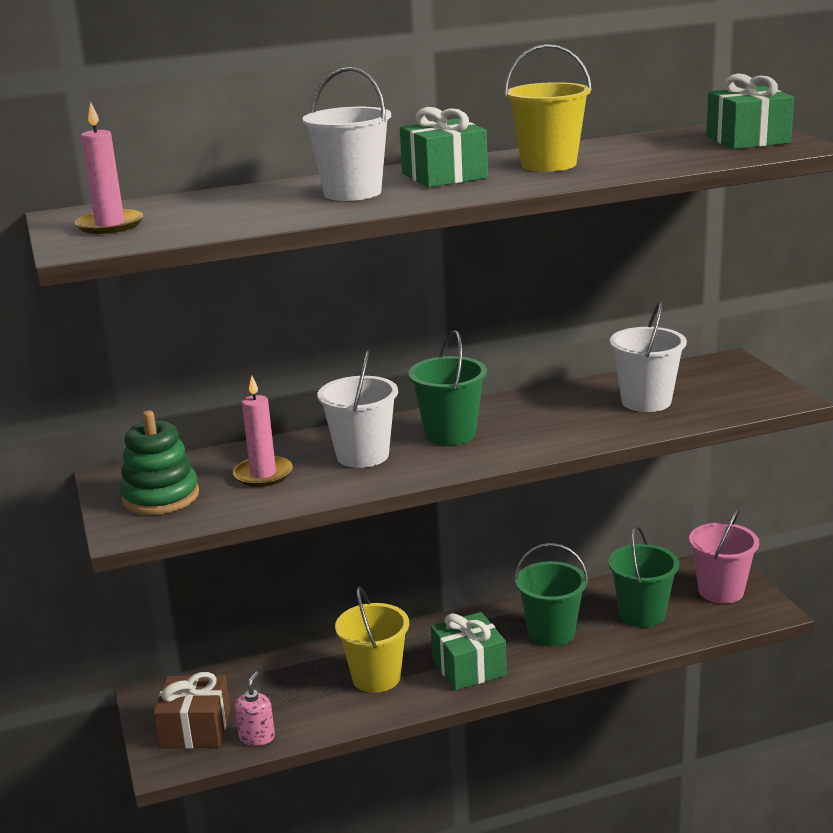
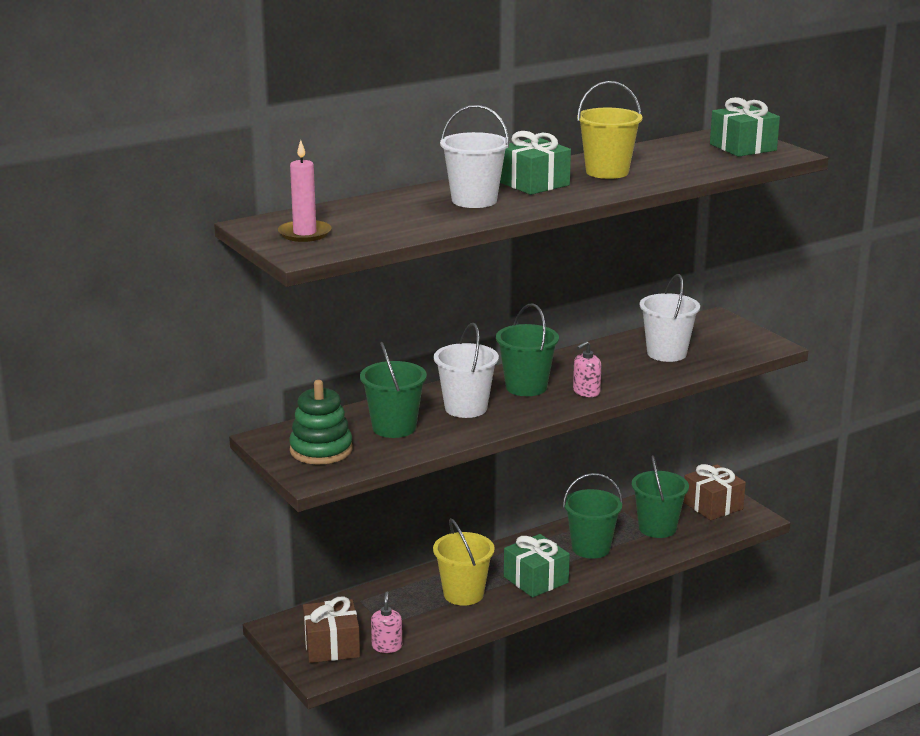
camera: 15 degrees left, 0 degrees up
pink candle [233,376,293,487] -> green bucket [360,342,427,438]
pink bucket [689,507,759,604] -> brown gift [683,464,746,520]
none -> pink soap dispenser [573,341,601,397]

